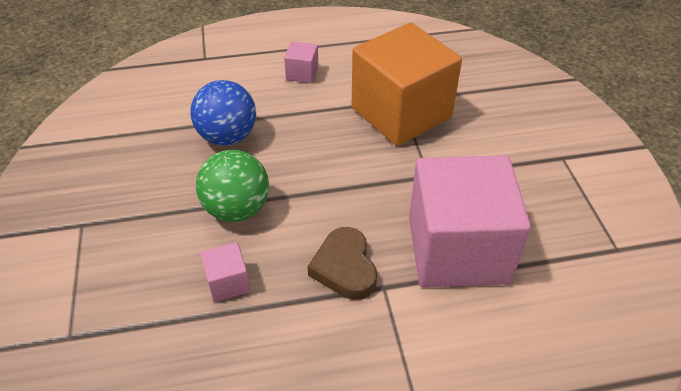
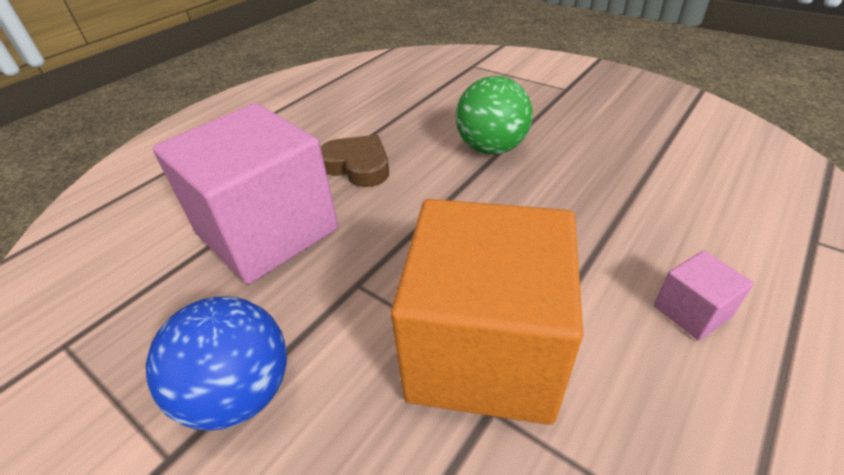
camera: 140 degrees right, 5 degrees down
blue ball [191,80,256,146] -> blue ball moved to [146,296,287,431]
pink cube [201,242,250,302] -> none

